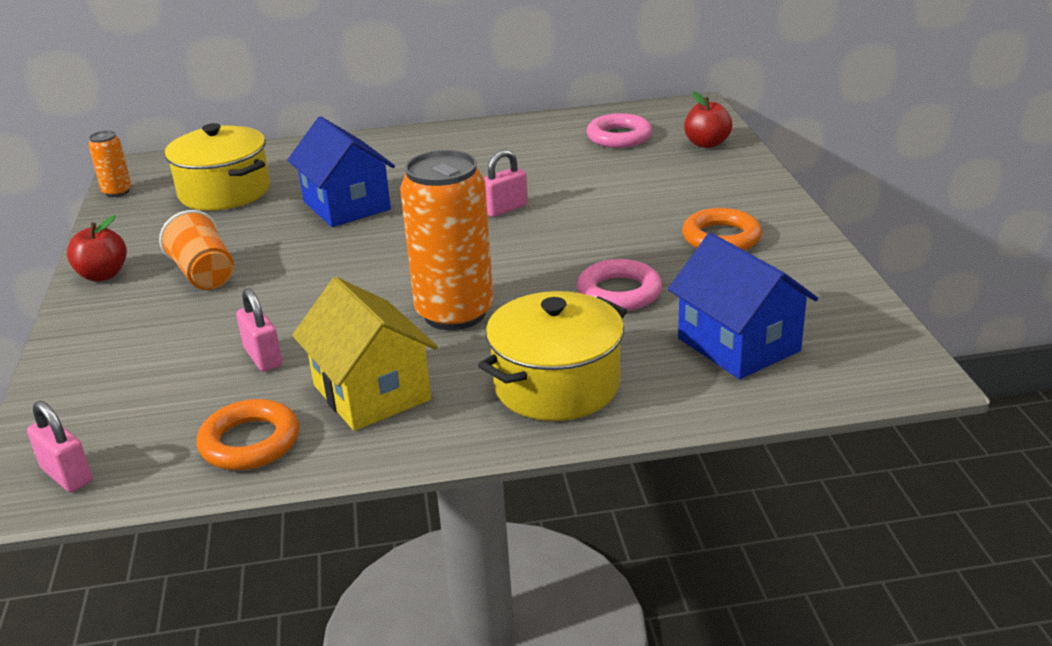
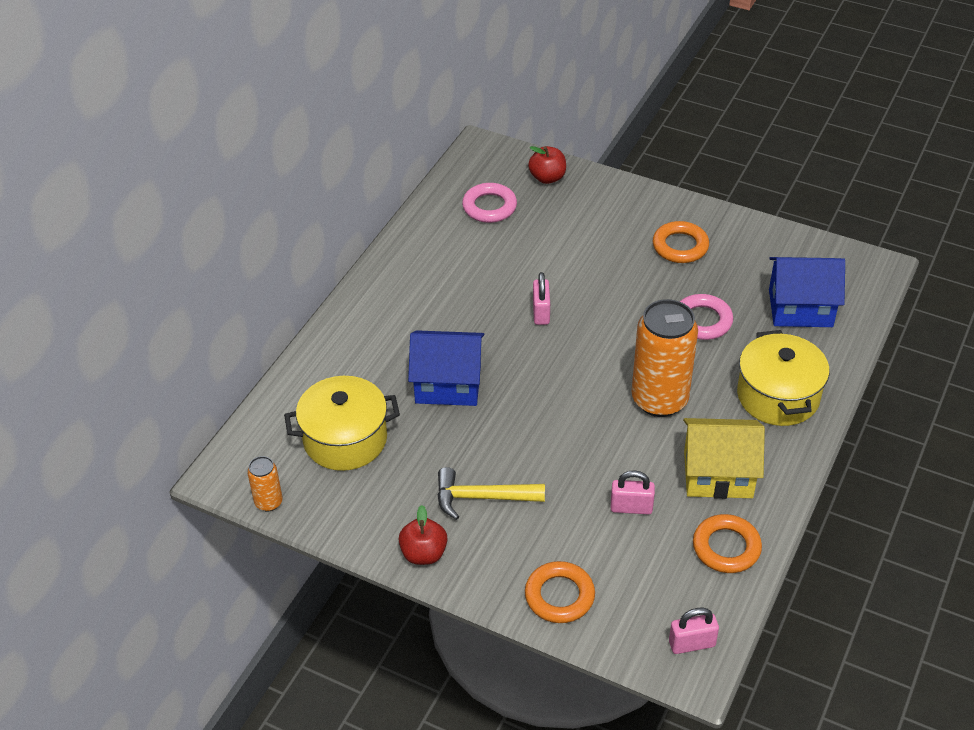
camera: 55 degrees left, 15 degrees up
orange cup [159,210,234,290] -> yellow hammer [437,467,545,520]
none -> orange ring [525,561,595,623]

